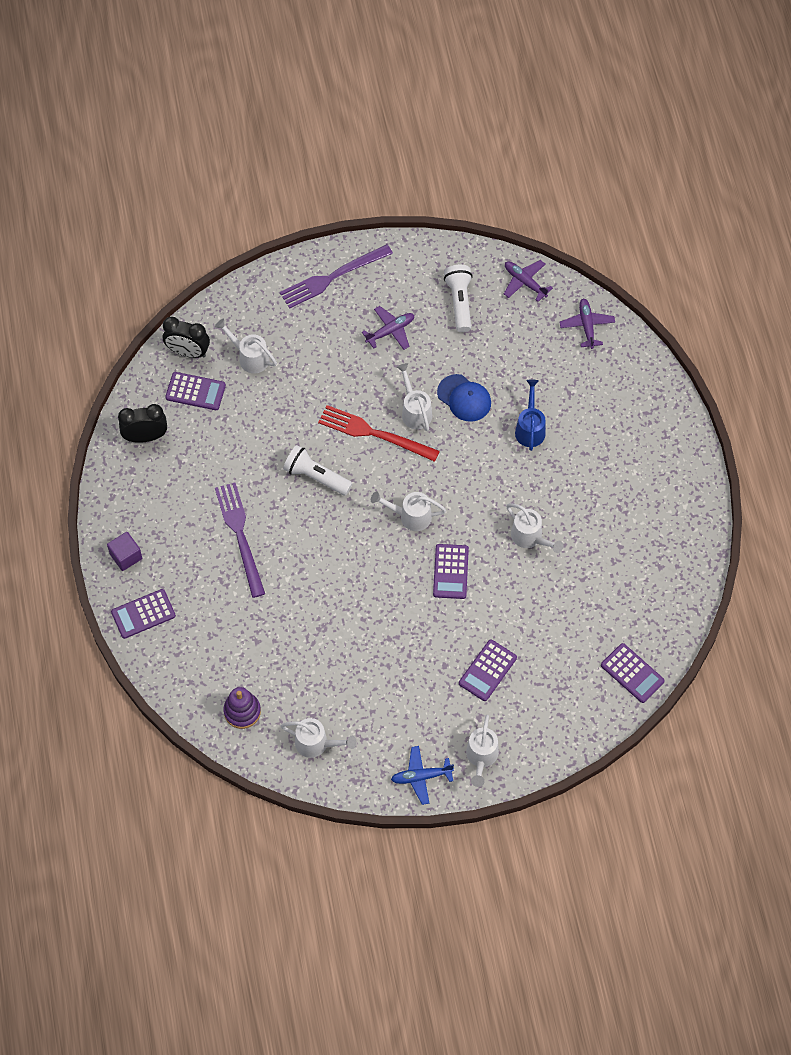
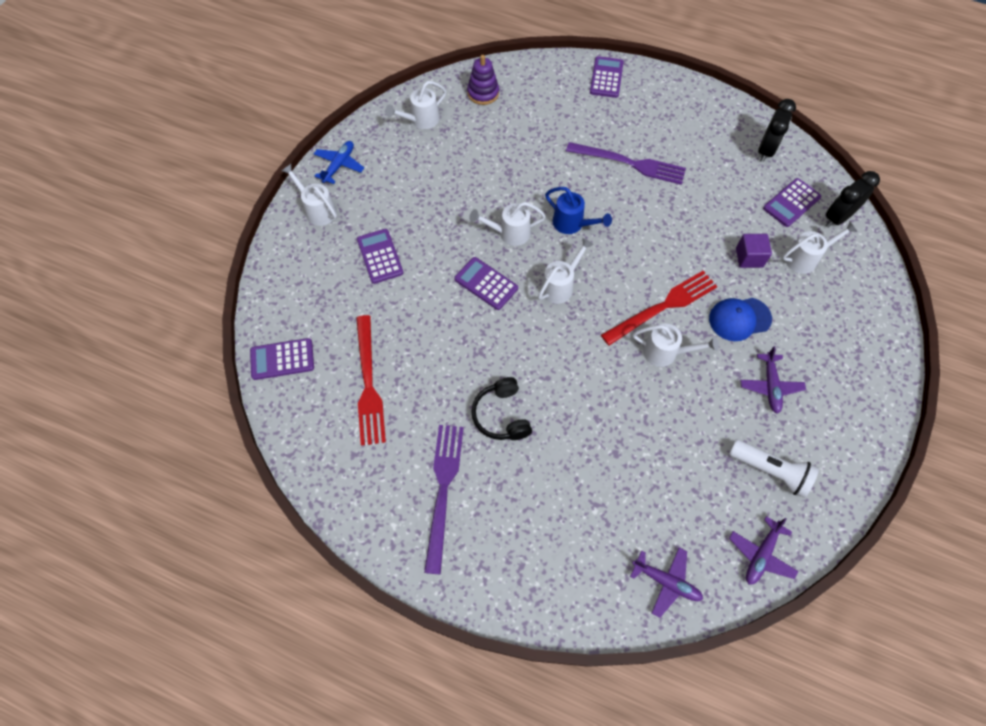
camera: 125 degrees right, 0 degrees up
purple cube [107,532,142,571] -> purple cube moved to [736,234,772,268]
purple fork [280,244,393,309] -> purple fork moved to [424,425,464,574]
white flashlight [283,445,352,496] -> none
blue cap [437,374,491,422] -> blue cap moved to [709,298,772,341]
purple plane [504,260,553,302] -> purple plane turned 135 degrees clockwise [729,516,798,584]
white watering can [506,503,563,553] -> white watering can moved to [469,202,546,246]
blue watering can [515,379,546,451] -> blue watering can moved to [545,187,612,234]
none -> red fork [356,315,386,446]
none -> black headphones [471,377,532,440]

